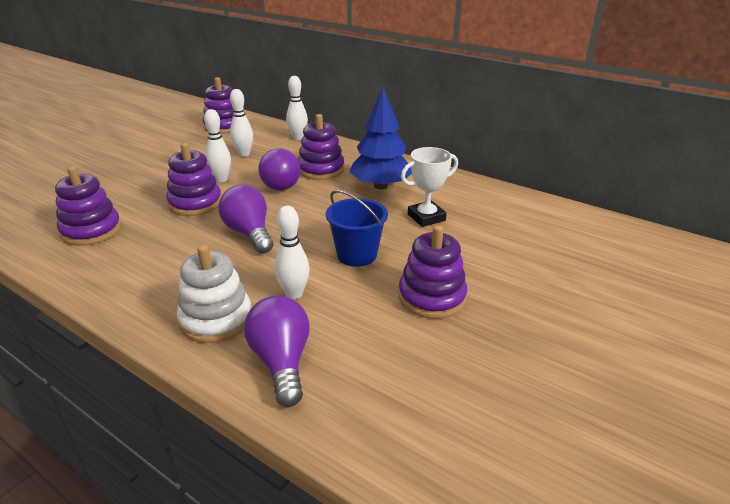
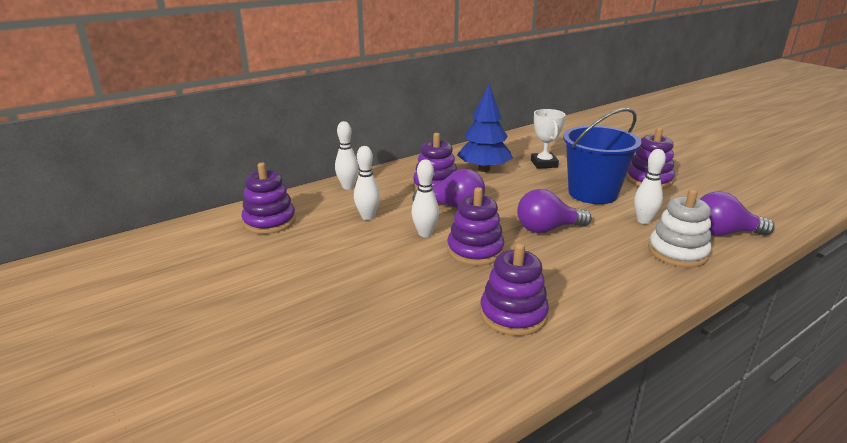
camera: 70 degrees left, 5 degrees down
blue bucket [326,190,388,267] -> blue bucket [563,108,641,204], size x1.56

